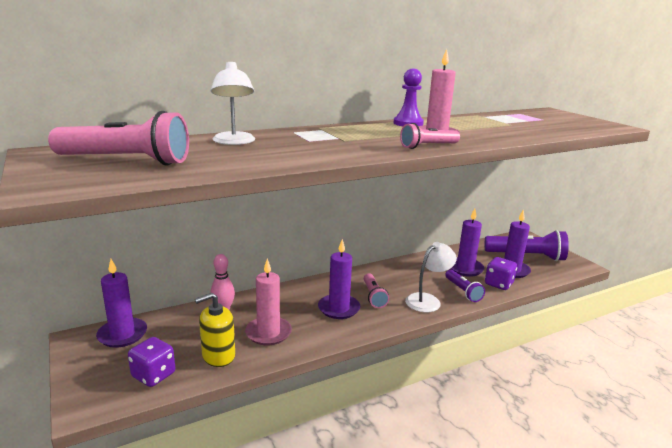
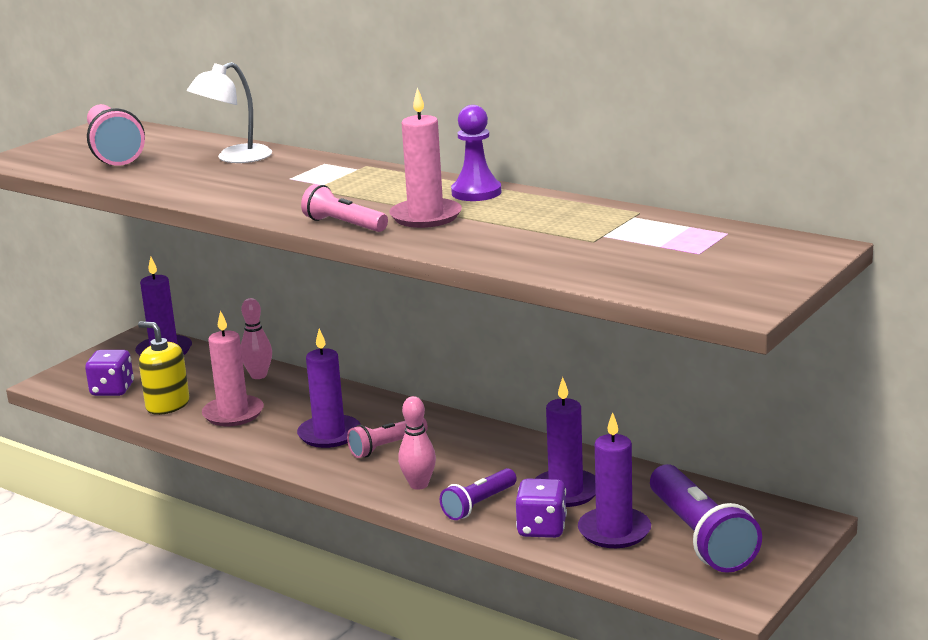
camera: 65 degrees right, 0 degrees up
white lamp [405,242,457,312] -> pink bowling pin [398,396,436,490]

